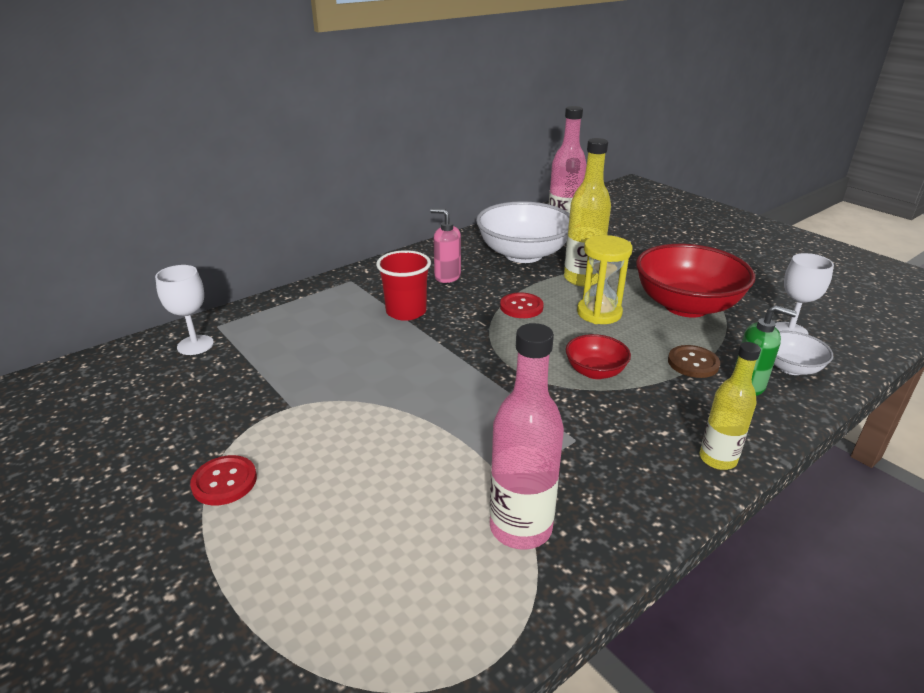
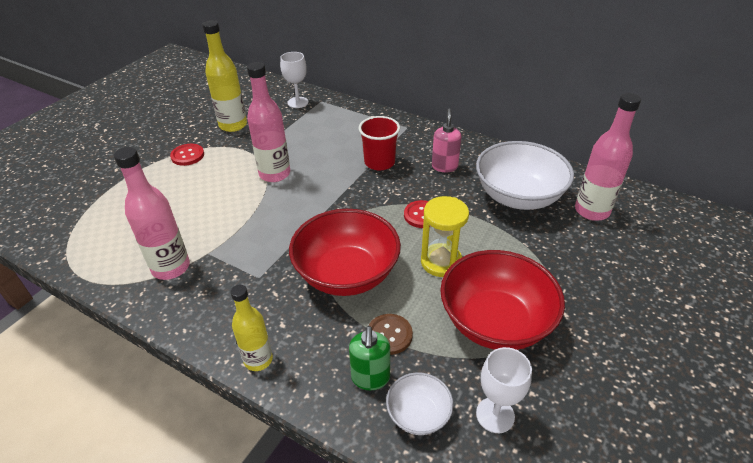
camera: 70 degrees right, 10 degrees up
yellow bottle [564,138,611,286] -> yellow bottle moved to [202,20,247,132]
red bowl [566,334,631,379] -> red bowl [289,209,401,296], size x2.04
none -> pink bottle [247,62,290,182]

